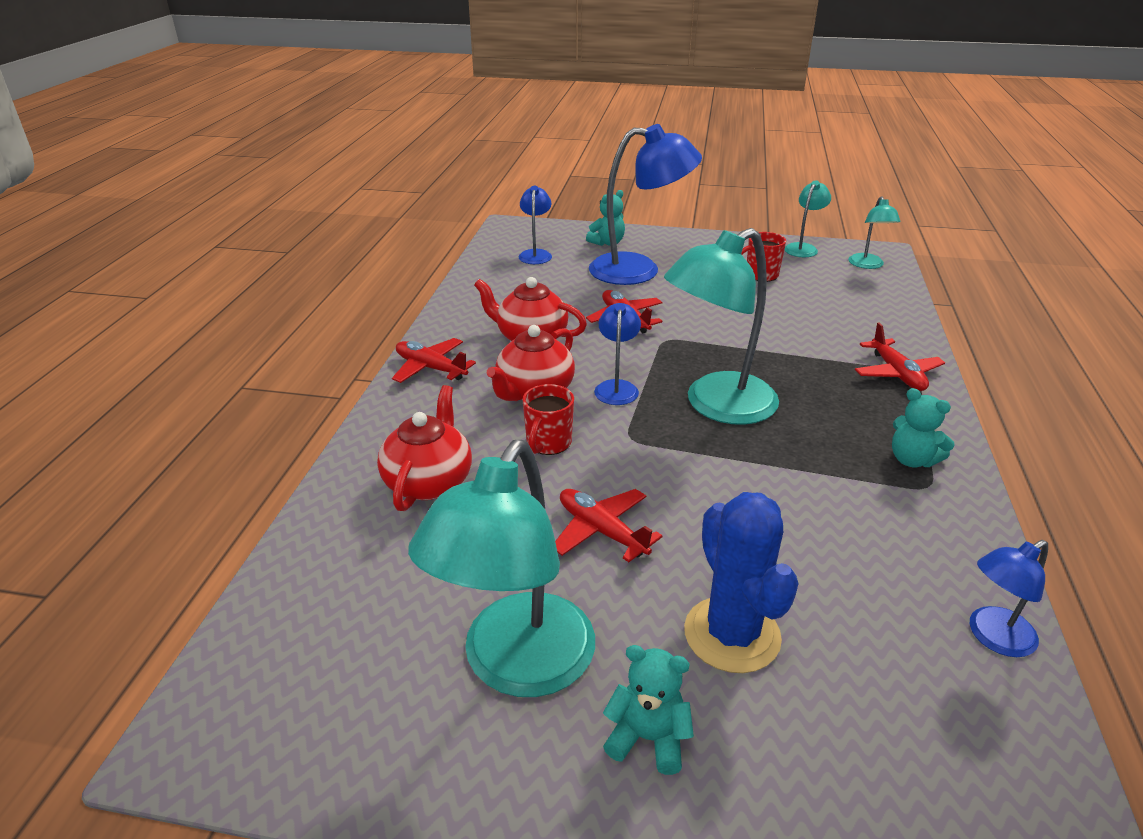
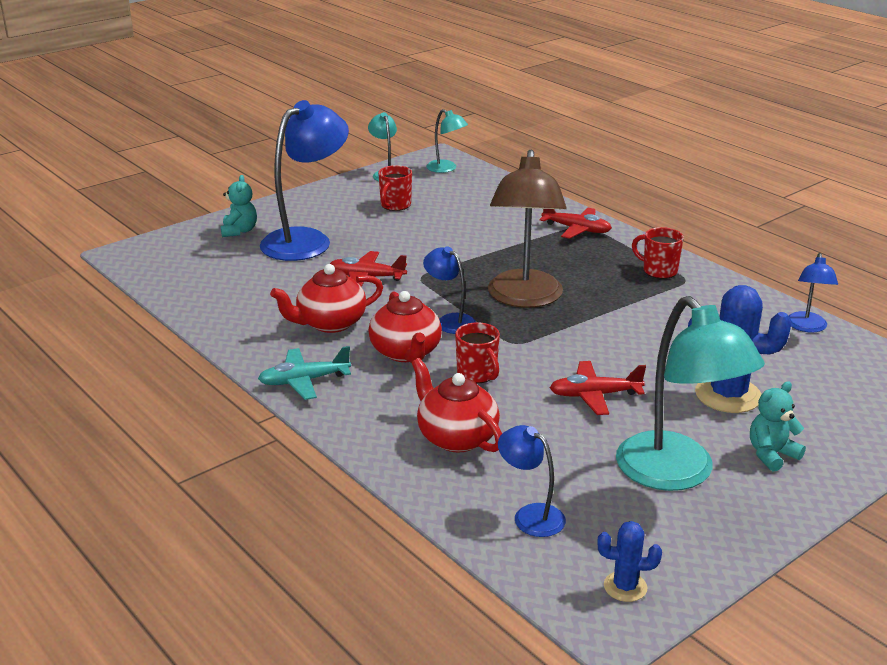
camera: 50 degrees left, 5 degrees down
red plane [392,338,476,383] -> turquoise plane [258,346,351,400]
blue lamp [519,186,552,264] -> blue lamp moved to [498,425,566,537]
turquoise lamp [664,228,779,425] -> brown lamp [488,150,566,308]
turquoise teddy bear [892,388,955,467] -> red mug [632,227,684,279]
none -> blue cactus [598,521,662,602]

